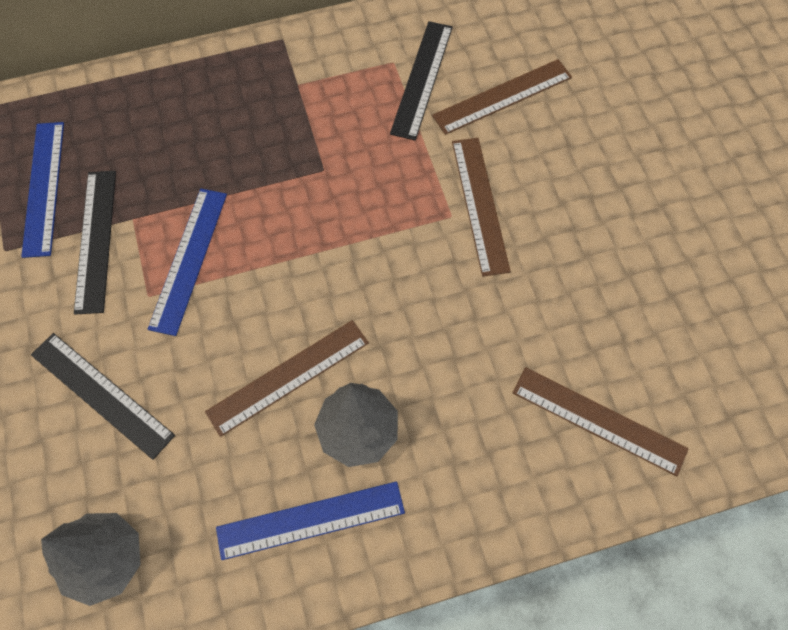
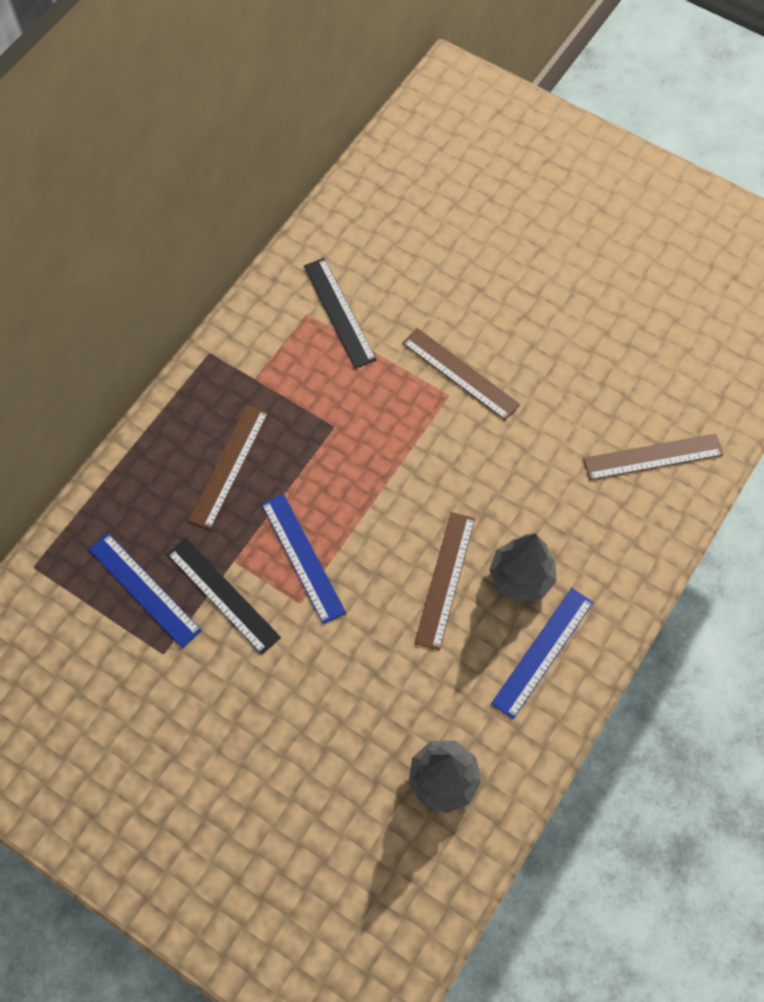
camera: 40 degrees left, 0 degrees up
black ruler [31,333,175,460] -> none
brown ruler [432,59,572,135] -> brown ruler moved to [188,405,269,530]

